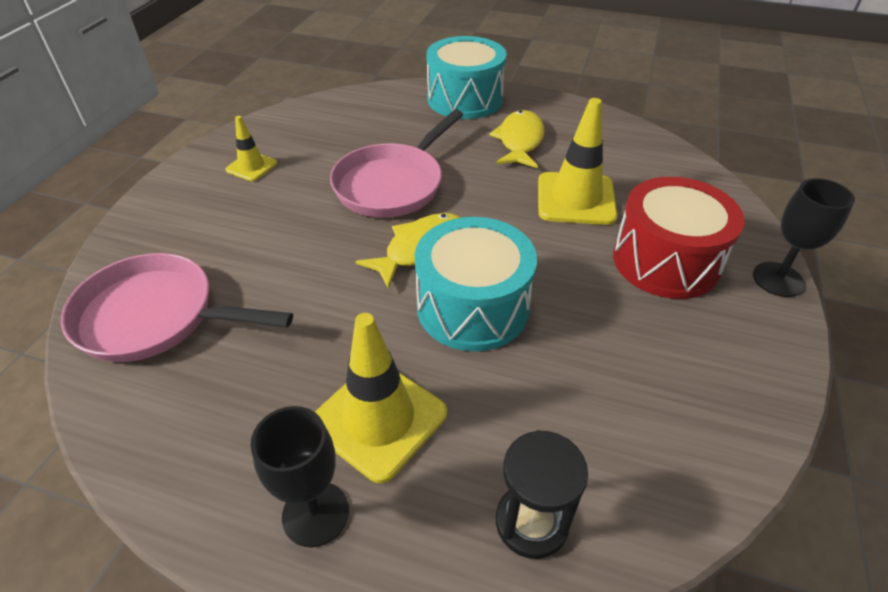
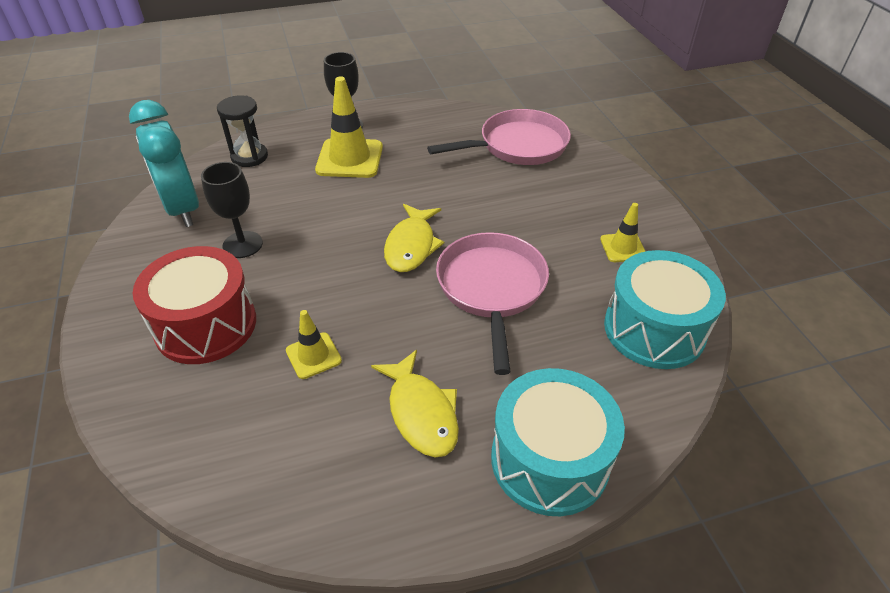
camera: 145 degrees right, 0 degrees up
turquoise drum [415,217,537,351] -> turquoise drum moved to [604,250,726,369]
yellow traffic cone [538,98,617,225] -> yellow traffic cone [286,310,342,379], size x0.55
black goblet [753,178,855,297] -> black goblet moved to [201,162,263,258]
none -> turquoise clock [129,100,199,227]

